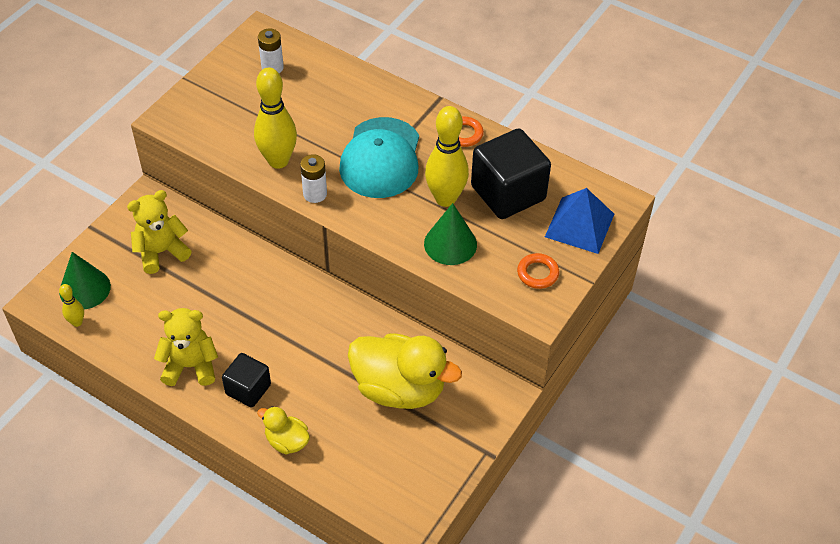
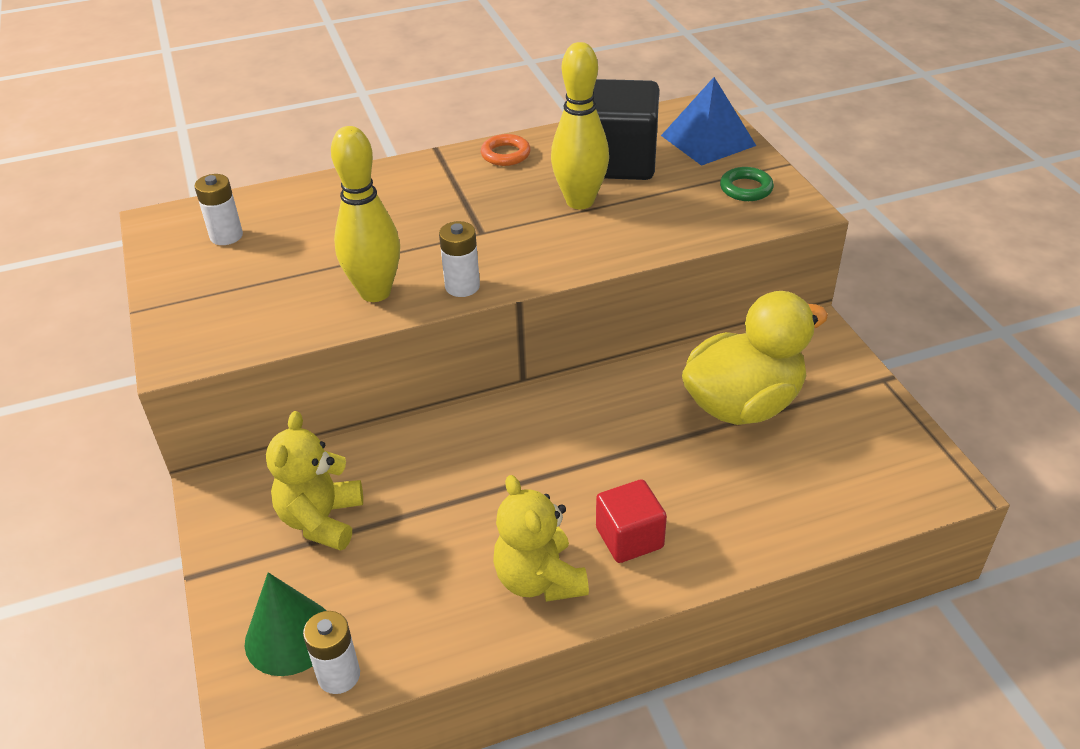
camera: 50 degrees left, 10 degrees down
yellow bowling pin [59,284,84,327] -> white battery [303,611,360,694]
yellow teddy bear [154,308,218,386] -> yellow teddy bear turned 60 degrees counterclockwise [493,475,589,602]
black cube [222,353,271,408] -> red cube [596,479,667,563]
yellow duck [257,406,310,454] -> none
turquoise cap [339,117,419,198] -> none
green cone [424,203,477,265] -> none
orange ring [517,253,559,289] -> green ring [720,167,774,201]

